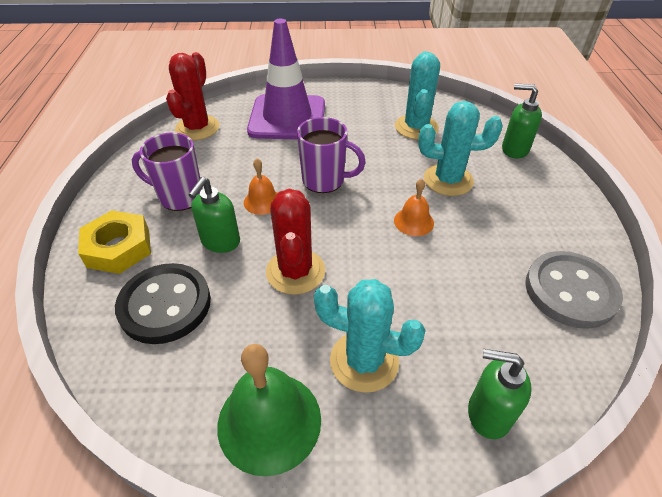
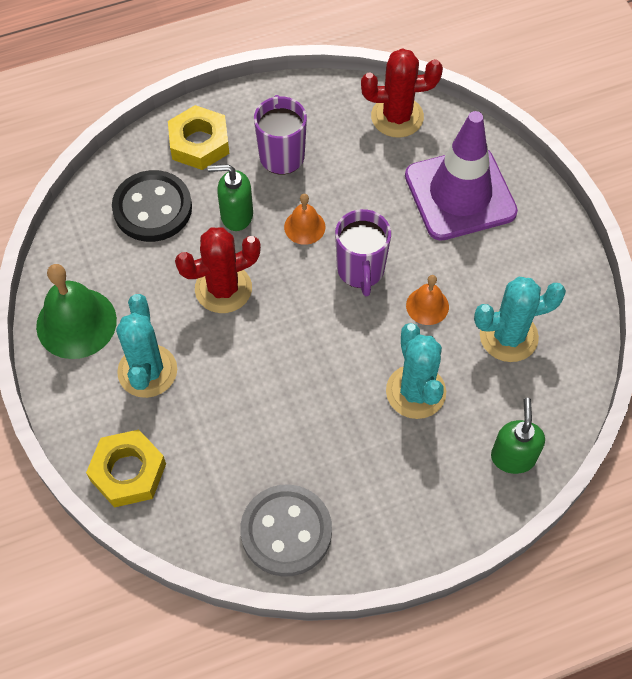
camera: 70 degrees right, 15 degrees up
orange bell [394,179,434,236] -> orange bell moved to [406,275,449,325]
green soap dispenser [468,349,532,439] -> yellow nut [86,429,166,508]

